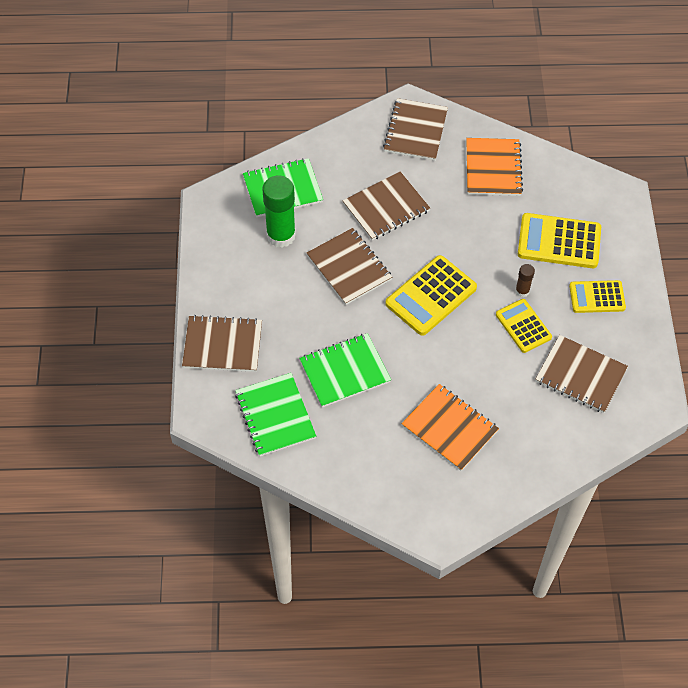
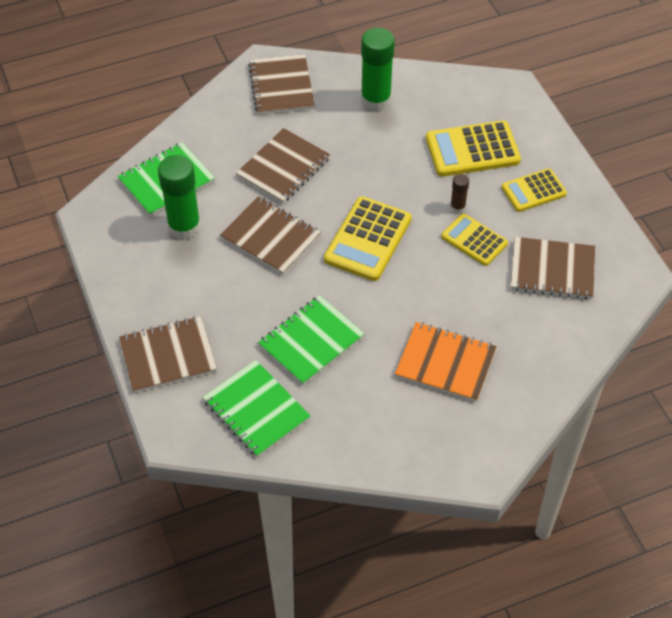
camera: 20 degrees left, 5 degrees down
orange notebook [466,138,523,196] -> green glue stick [361,28,395,111]

